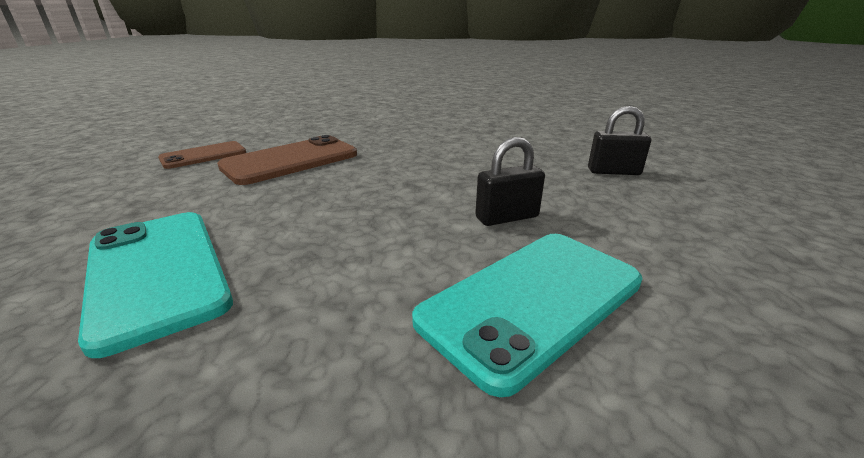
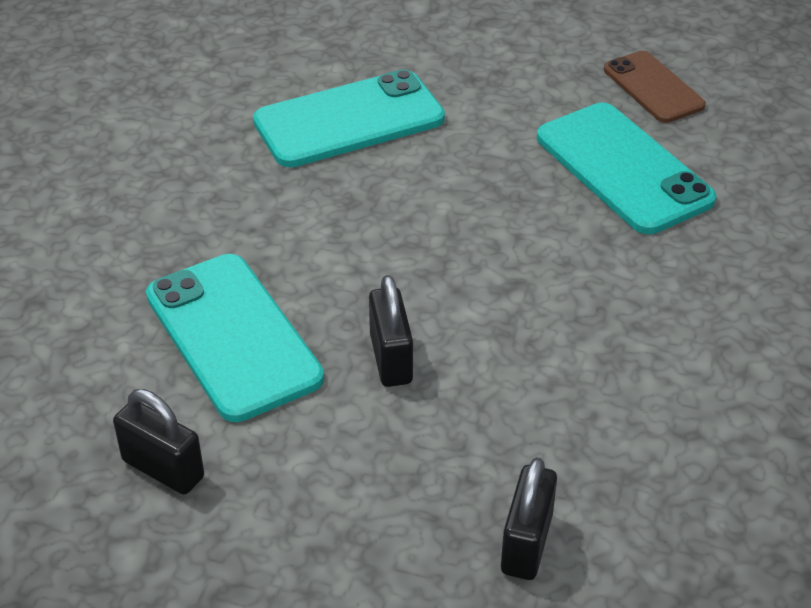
camera: 100 degrees right, 15 degrees up
brown phone [217,135,357,185] -> turquoise phone [537,102,717,234]
none -> black padlock [113,389,204,495]

